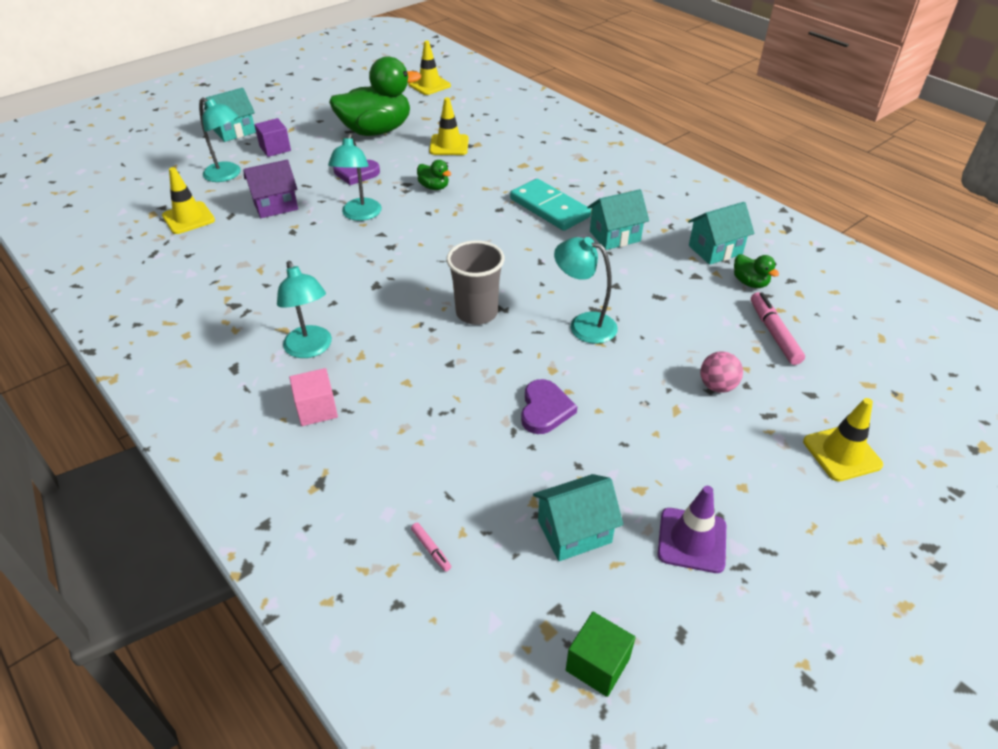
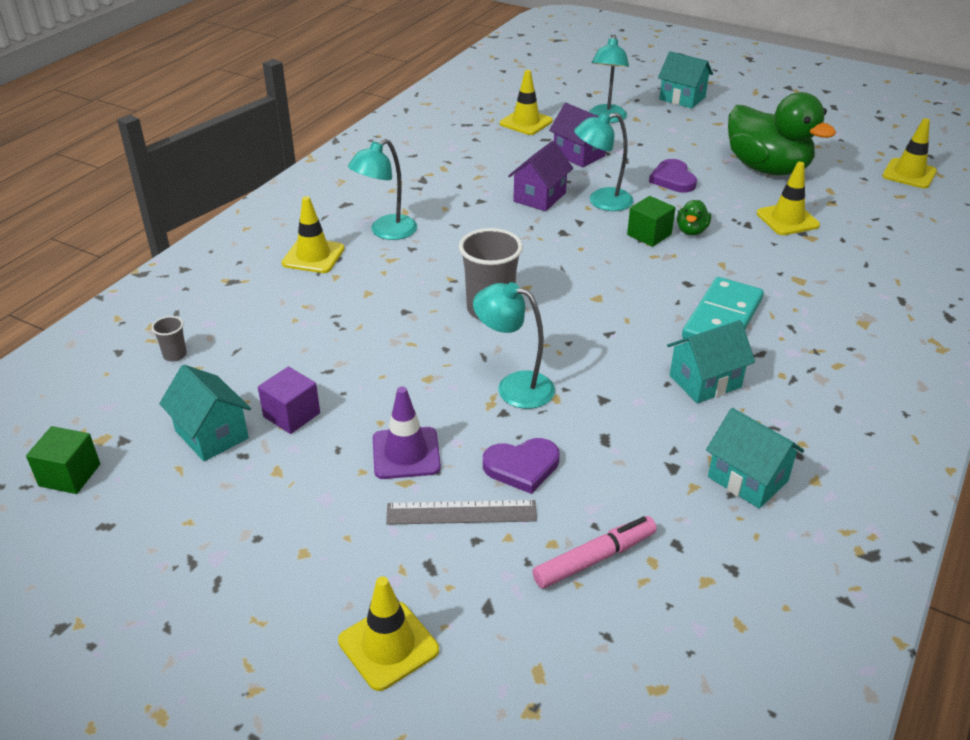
camera: 70 degrees right, 5 degrees down
purple cube [254,118,291,157] -> purple cube moved to [258,366,320,434]
pink cube [289,368,338,426] -> yellow traffic cone [282,196,345,273]
pink marker [411,523,451,572] -> grey cup [152,316,187,362]
purple heart [521,379,577,434] -> purple heart moved to [483,438,560,494]
turquoise lamp [554,237,618,344] -> turquoise lamp turned 75 degrees counterclockwise [473,282,555,409]
turquoise house [587,189,649,250] -> turquoise house turned 75 degrees counterclockwise [667,320,755,403]
purple traffic cone [658,486,726,573] -> purple traffic cone moved to [373,387,441,479]
pink ball [700,351,743,393] -> grey ruler [386,500,537,525]
green duck [734,254,779,288] -> none
none -> purple house [508,141,573,211]
none -> green cube [627,196,676,247]

